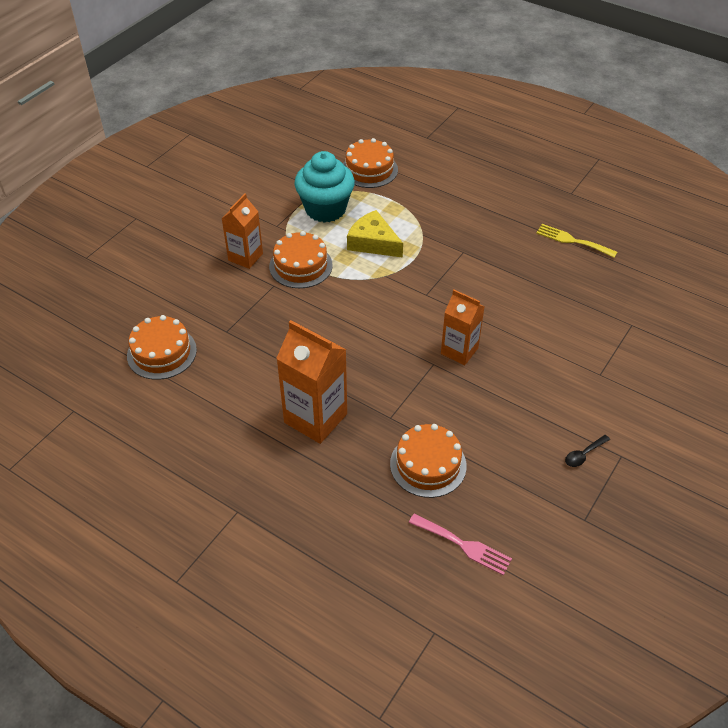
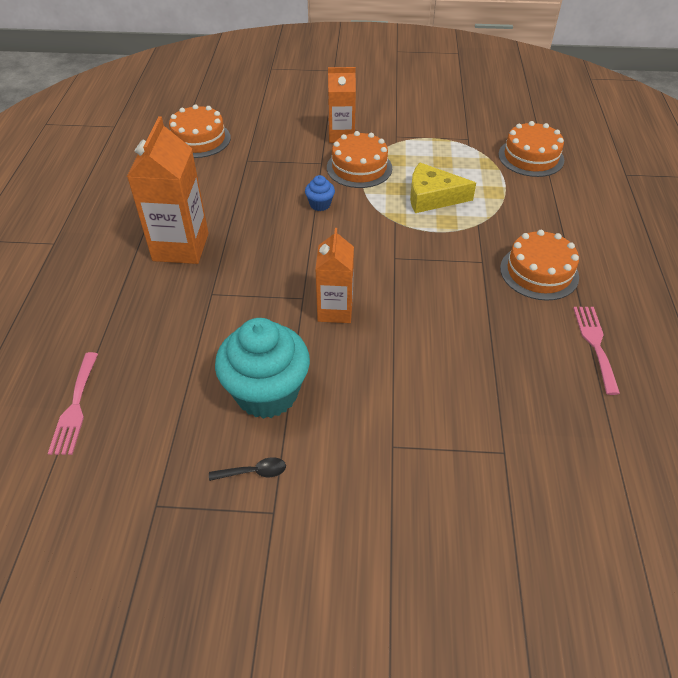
camera: 60 degrees right, 0 degrees up
turquoise cupcake [294,151,355,222] -> turquoise cupcake moved to [215,318,310,419]
yellow cheese [347,210,403,258] -> yellow cheese turned 90 degrees counterclockwise [410,162,476,213]
orange cake [390,424,467,498] -> orange cake moved to [500,230,579,301]
yellow fork [536,224,617,258] -> pink fork [573,307,620,395]
black spoon [565,435,610,467] -> black spoon turned 150 degrees clockwise [209,457,286,481]
none -> blue cupcake [305,175,335,211]

